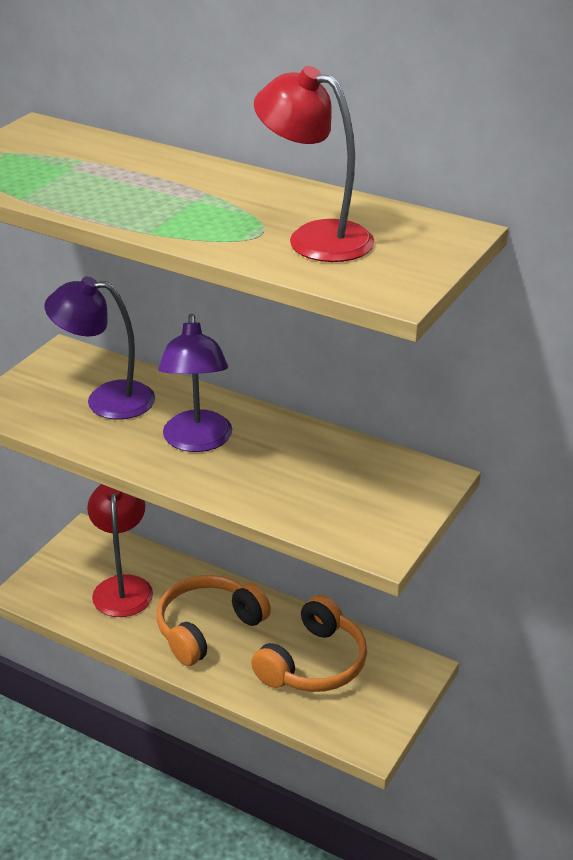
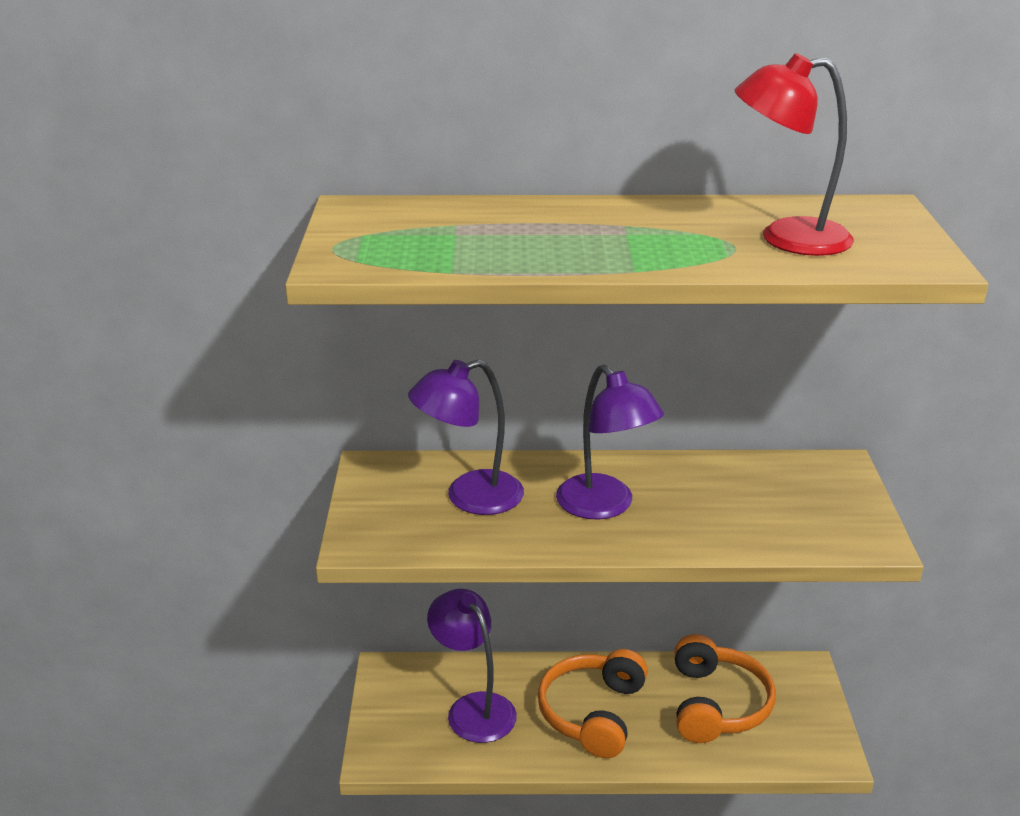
camera: 30 degrees left, 5 degrees down
red lamp [87,484,153,617] -> purple lamp [427,589,517,743]

